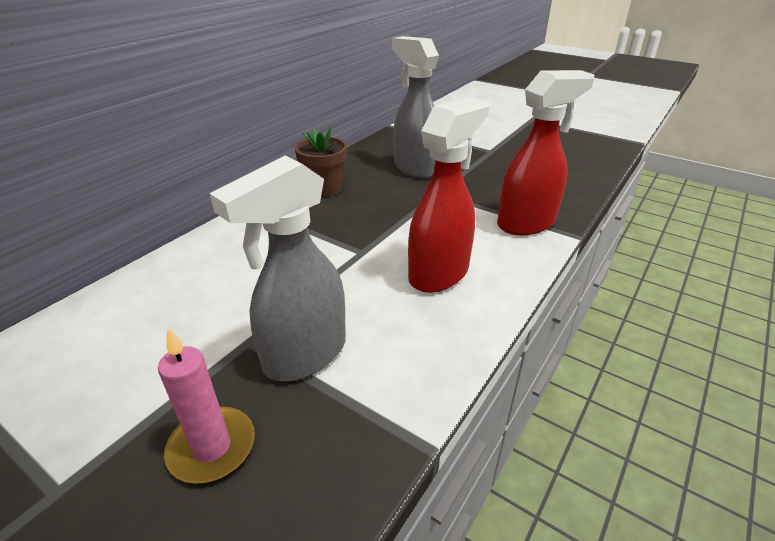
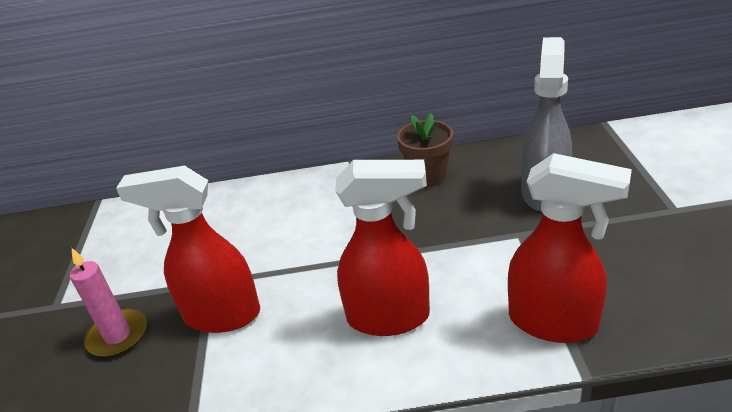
camera: 55 degrees right, 0 degrees up
grey spray bottle [210,156,346,381] -> red spray bottle [116,166,260,333]

